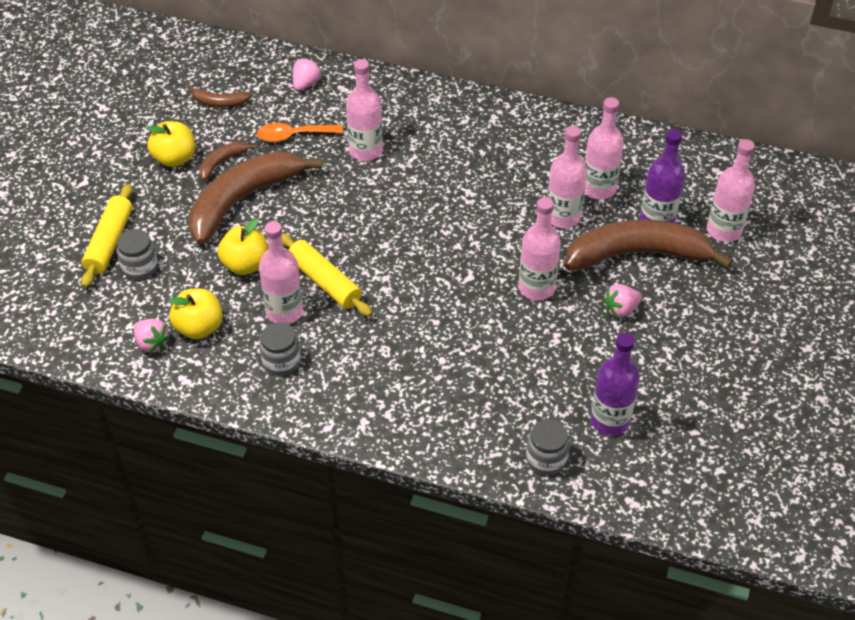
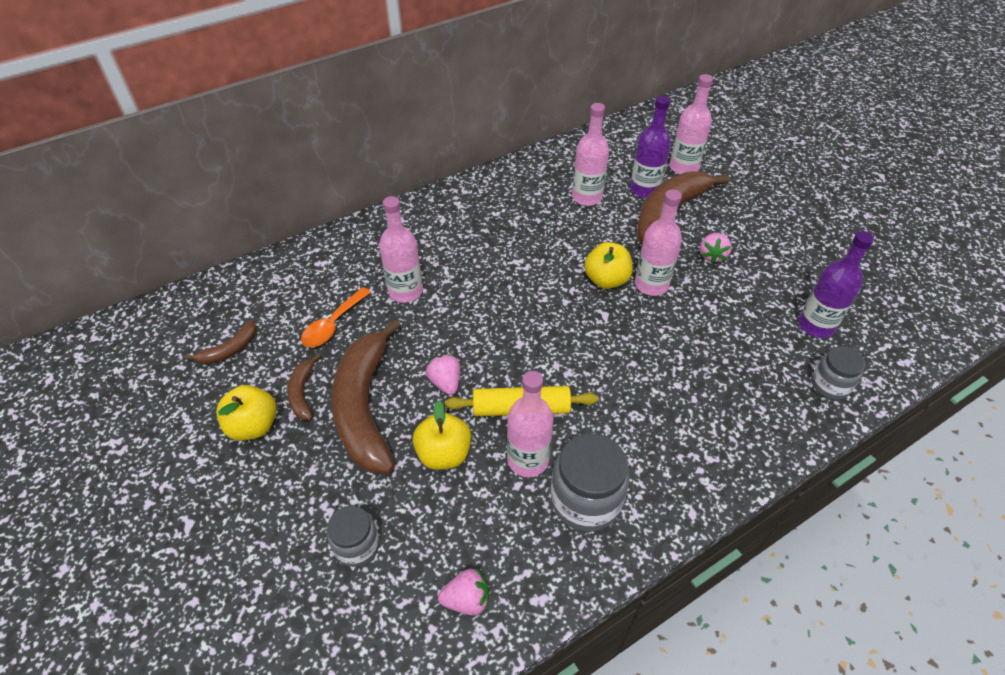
camera: 50 degrees left, 0 degrees up
yellow rolling pin [81,184,132,288] -> none
yellow apple [169,289,223,339] -> yellow apple moved to [584,242,633,289]
grey jar [259,323,301,376] -> grey jar [551,433,630,532], size x1.63
pink strawberry [293,58,322,91] -> pink strawberry moved to [426,354,460,395]
pink bottle [547,126,587,228] -> none

